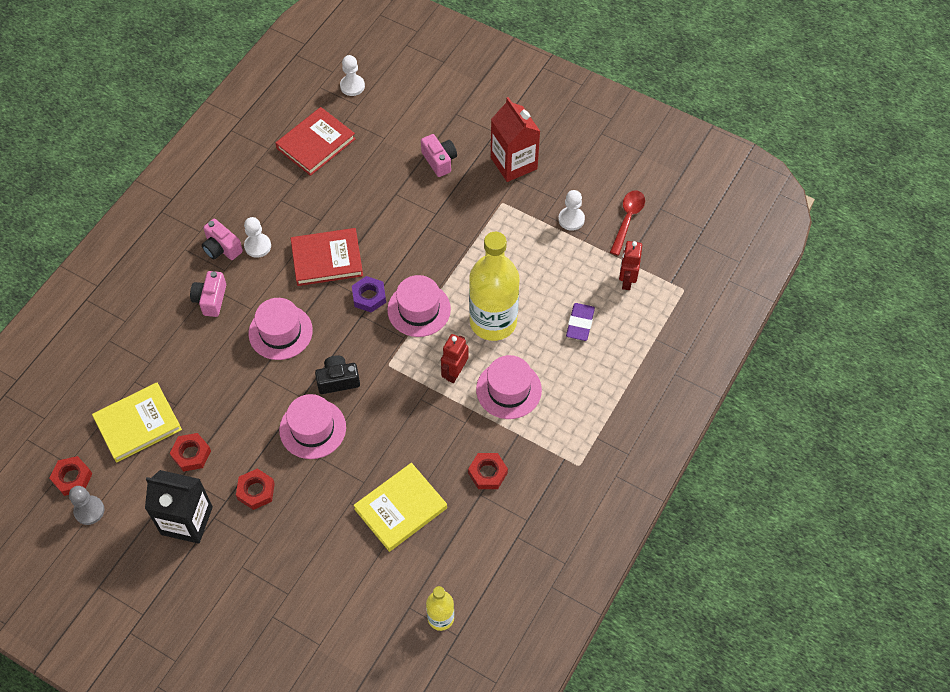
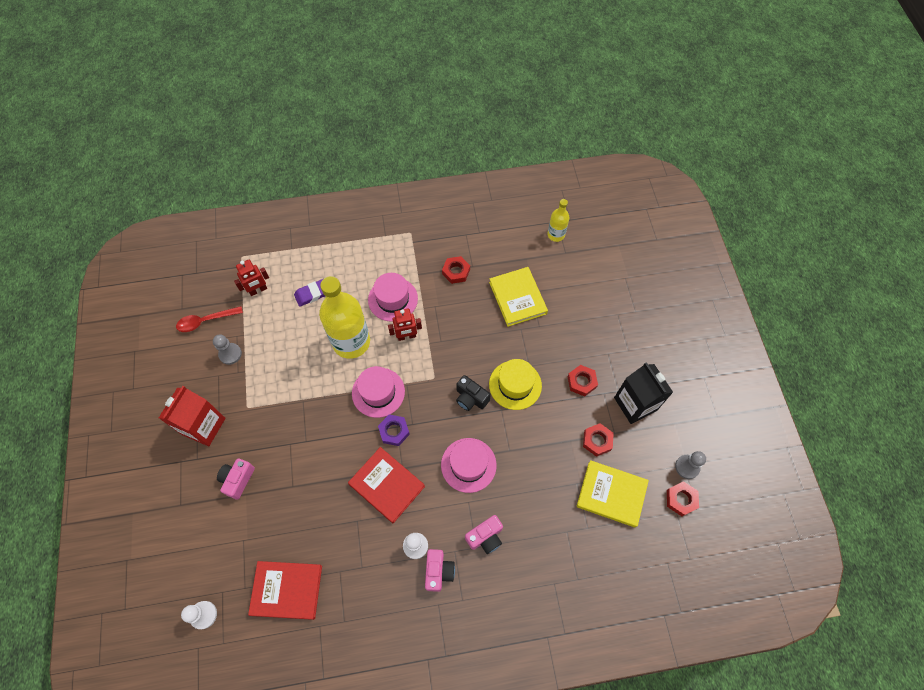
camera: 130 degrees left, 5 degrees up
pink hat [279,394,346,459] -> yellow hat [489,359,542,410]
yellow book [353,463,447,552] -> yellow book turned 60 degrees clockwise [489,267,548,327]
white pawn [558,190,585,231] -> grey pawn [213,334,242,365]

